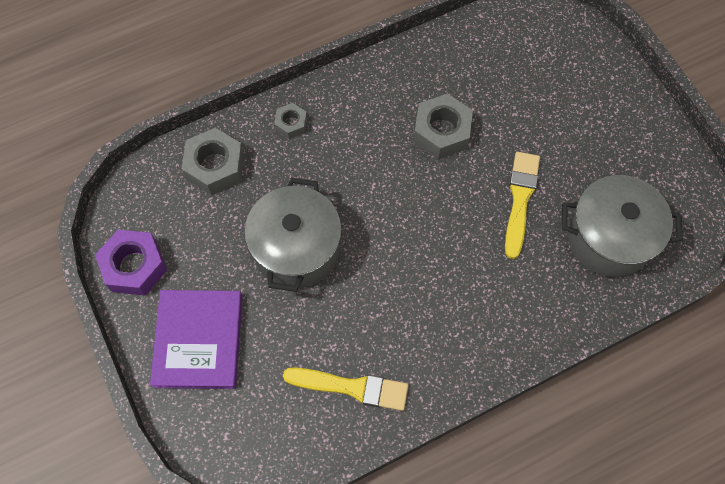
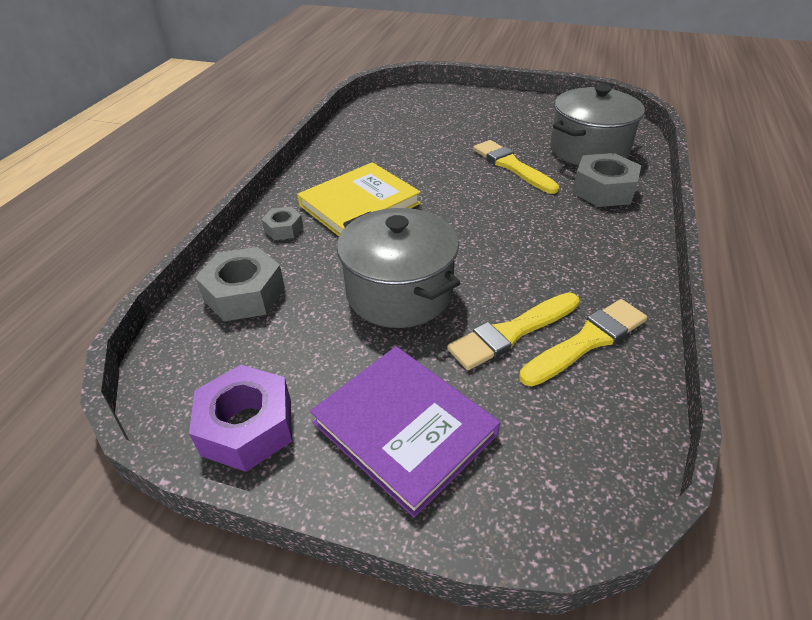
camera: 45 degrees left, 25 degrees down
grey nut [413,93,473,159] -> grey nut moved to [572,153,641,207]
none -> yellow book [297,162,421,236]
none -> yellow brush [447,292,580,370]

